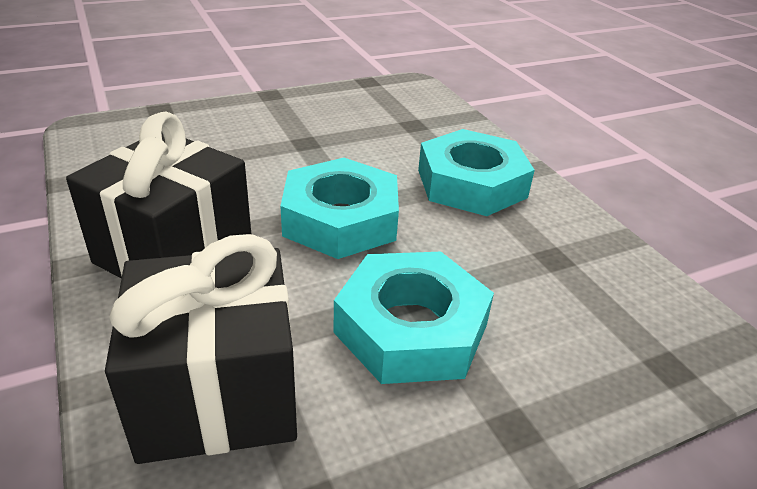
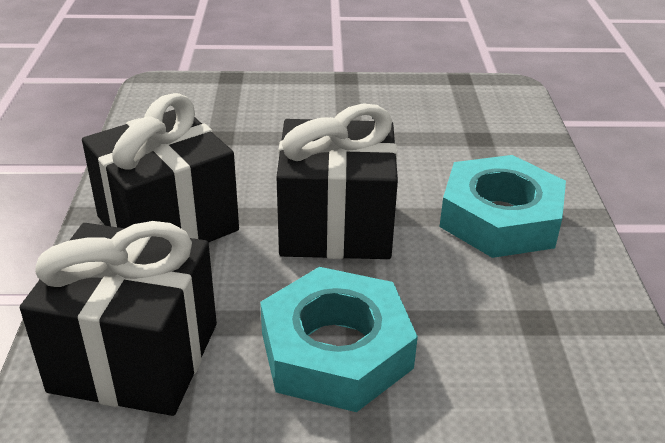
camera: 25 degrees right, 0 degrees up
turquoise nut [280,158,399,259] -> black gift [276,104,398,259]

